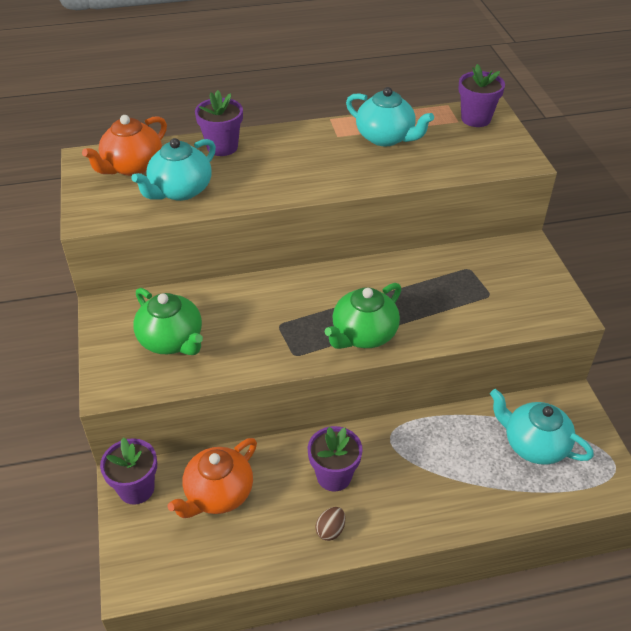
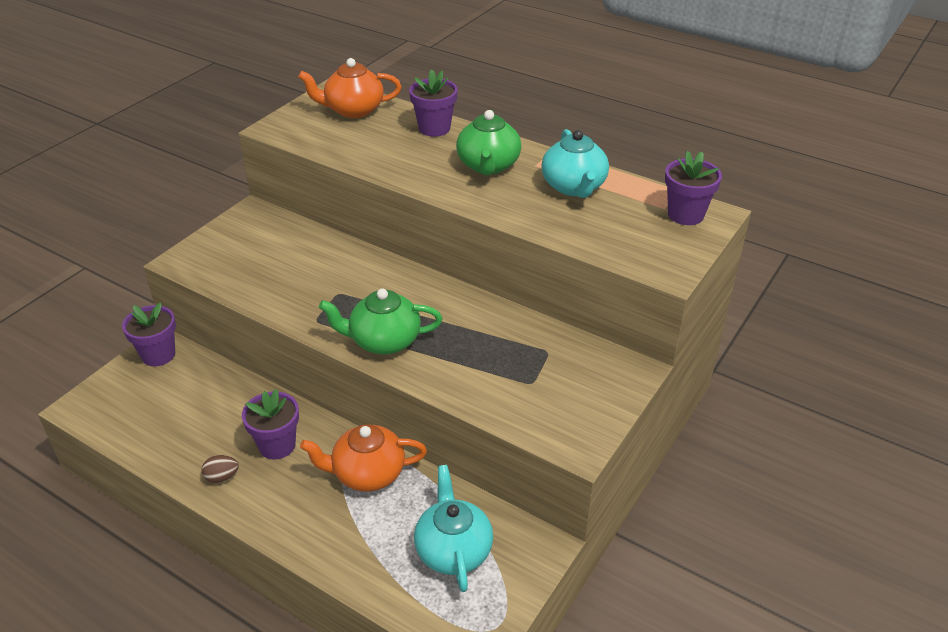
camera: 45 degrees right, 5 degrees down
turquoise teapot [131,138,216,201] -> none
green teapot [133,288,203,355] -> green teapot moved to [456,110,521,175]
orange teapot [168,438,257,518] -> orange teapot moved to [300,424,427,492]

